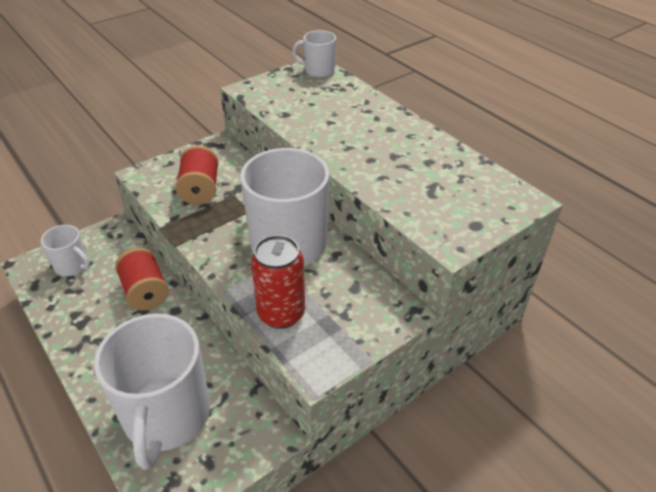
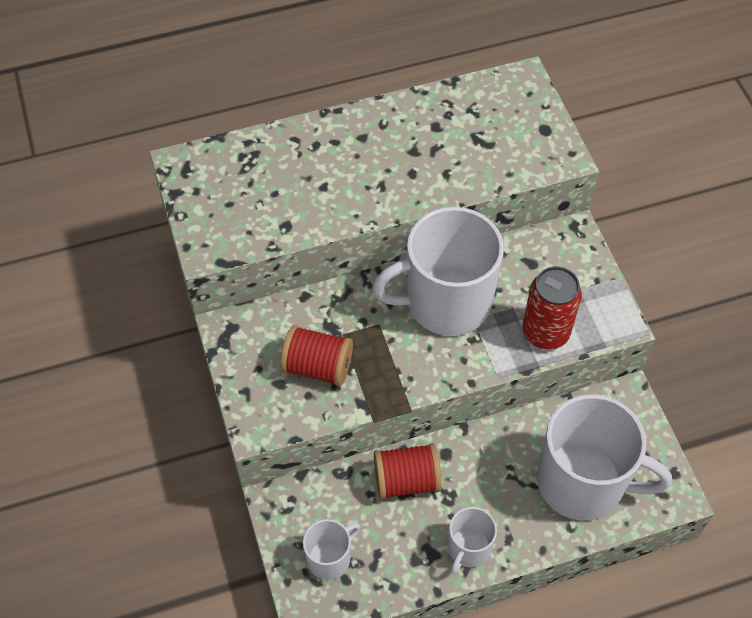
camera: 70 degrees left, 15 degrees up
white mug [292,30,336,77] -> white mug moved to [448,507,497,574]

